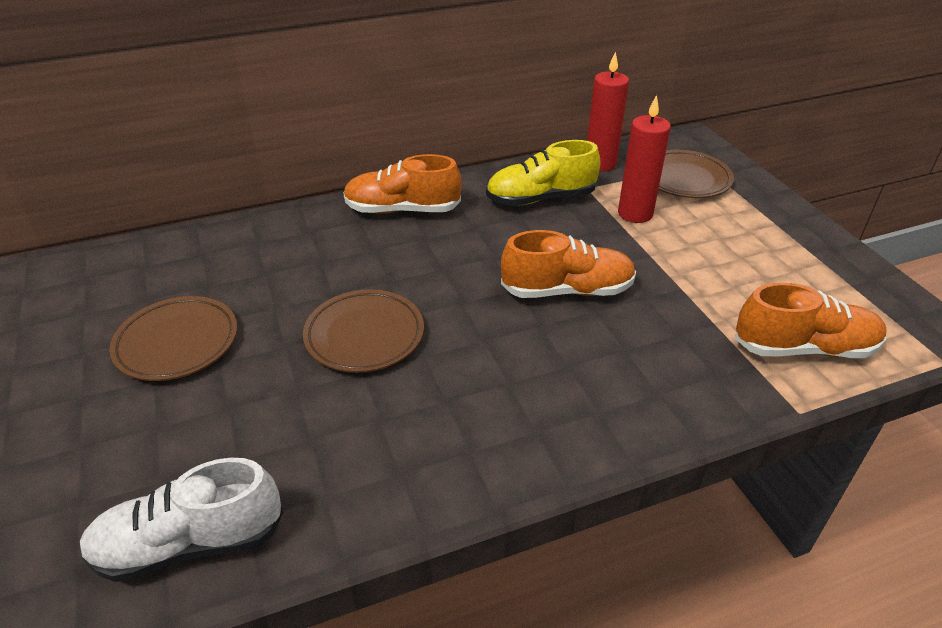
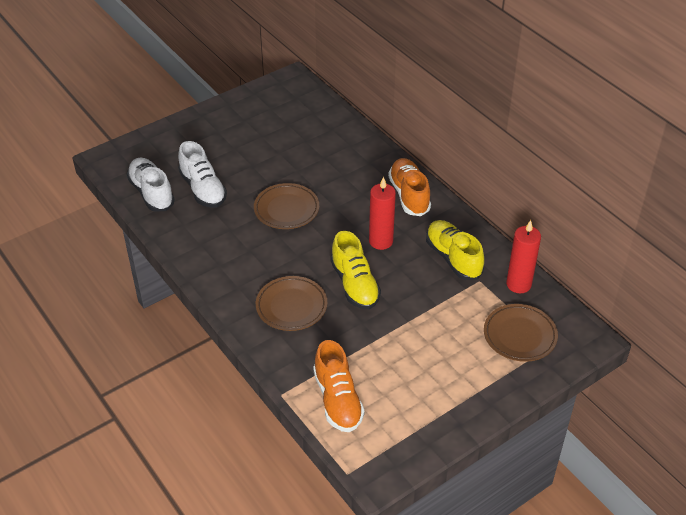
camera: 75 degrees right, 5 degrees up
brown plate [109,296,237,381] -> brown plate moved to [256,276,327,331]
orange shoe [501,230,636,298] -> yellow shoe [330,231,381,309]
red candle [618,95,671,223] -> red candle moved to [369,177,396,250]
none -> white shoe [178,141,227,208]

